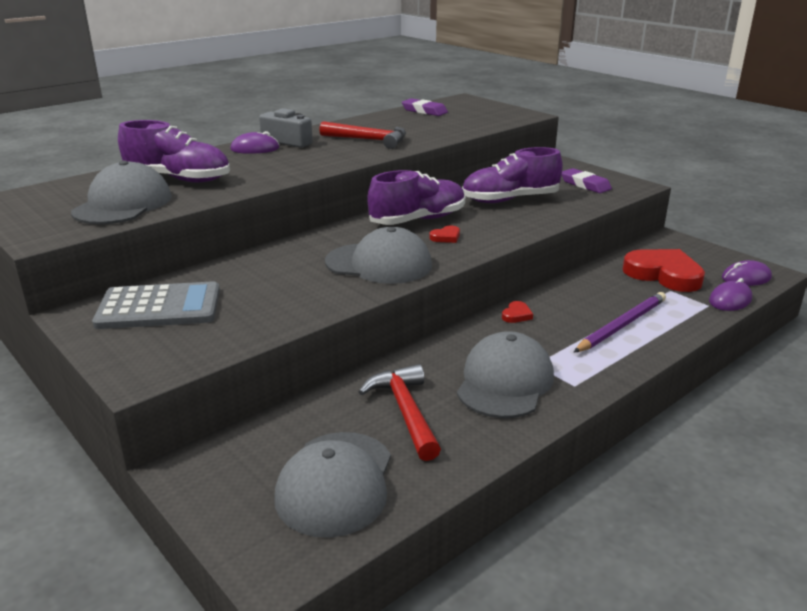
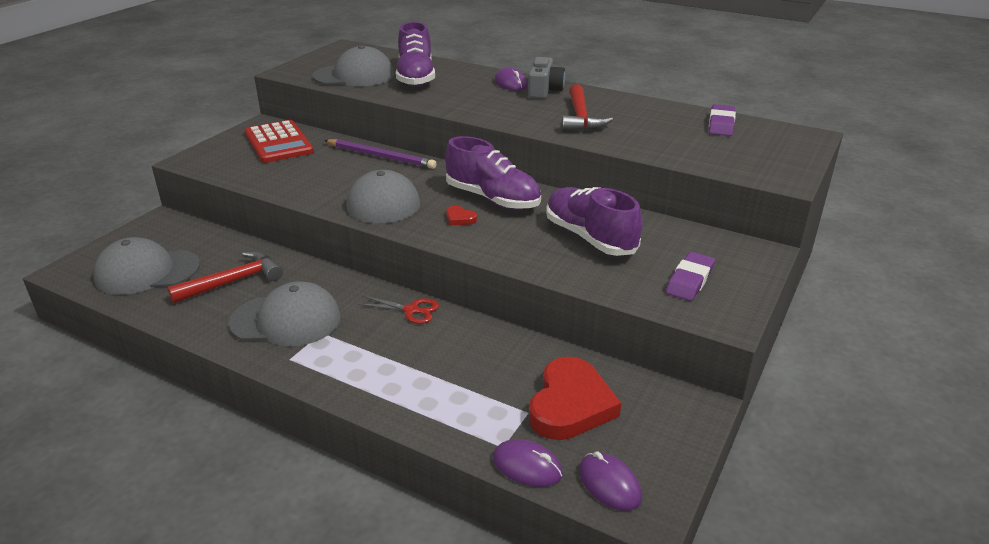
camera: 70 degrees right, 5 degrees up
grey calculator [92,281,220,329] -> red calculator [245,120,314,163]
red heart [502,301,533,323] -> red scissors [358,296,439,324]
purple pencil [574,292,666,352] -> purple pencil moved to [324,139,437,169]

